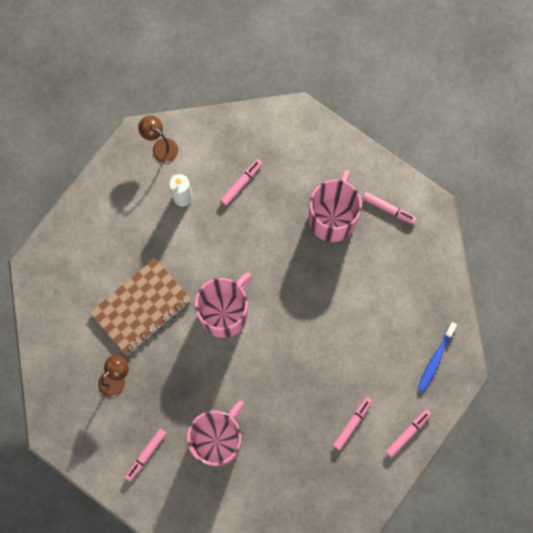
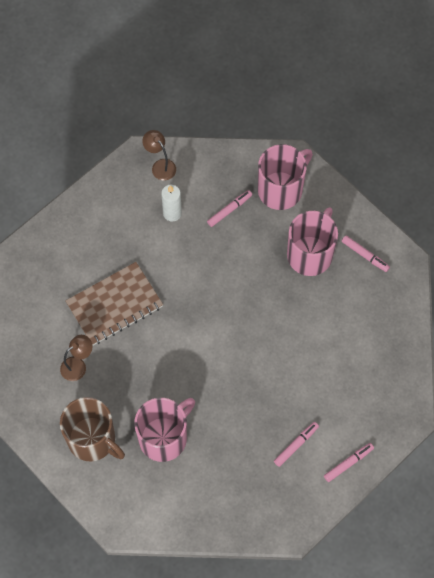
camera: 10 degrees right, 10 degrees down
pink marker [125,428,167,481] -> brown mug [60,397,125,462]
pink mug [195,273,252,338] -> pink mug moved to [258,144,313,210]
blue toothbrush [417,322,457,393] -> none

